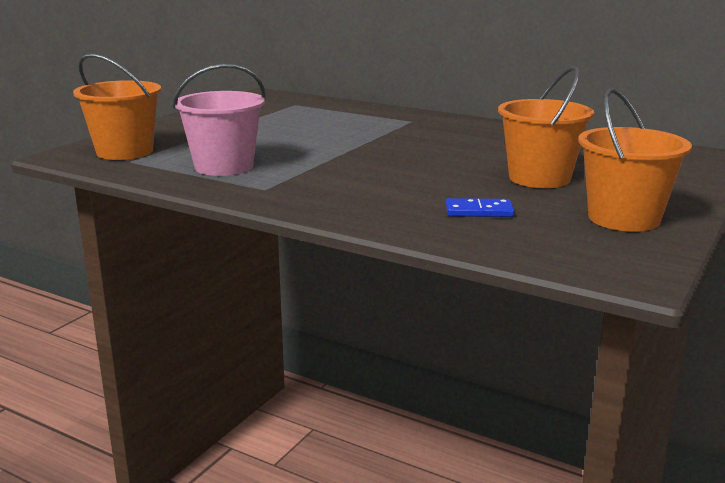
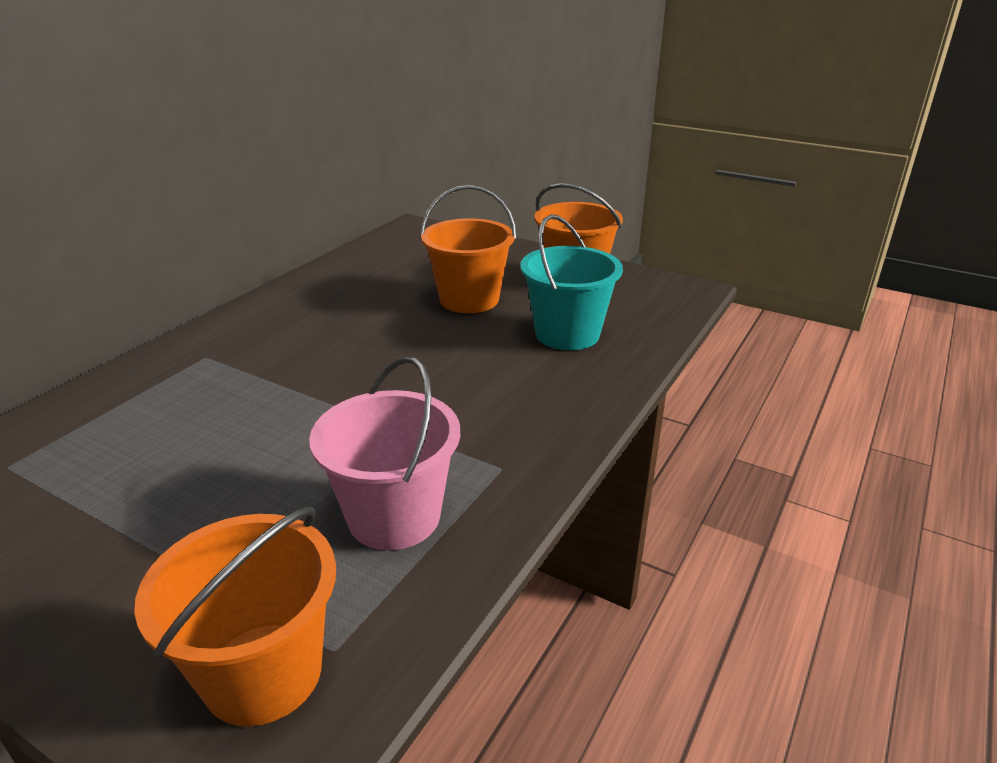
camera: 90 degrees left, 10 degrees up
blue domino [446,198,515,217] -> turquoise bucket [520,214,623,350]

